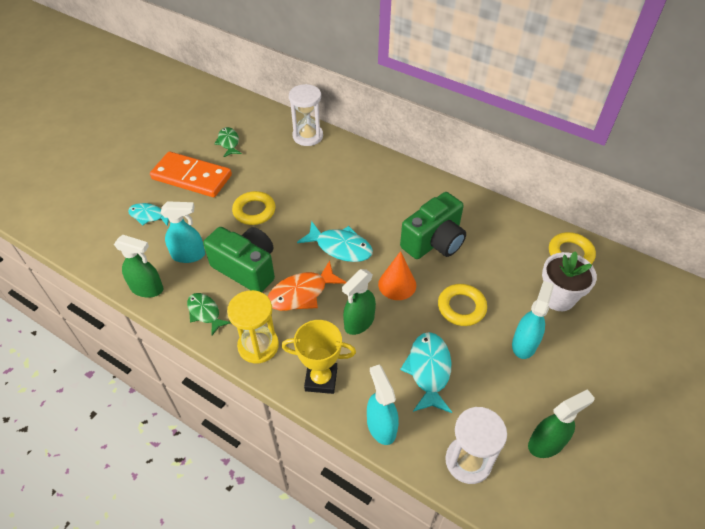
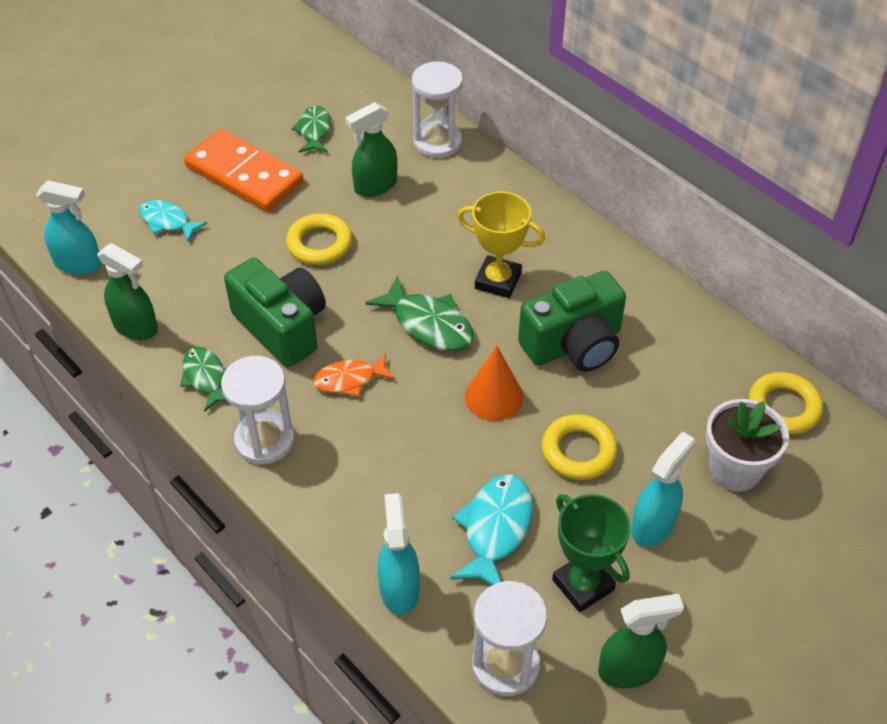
camera: 15 degrees right, 0 degrees up
turquoise spray bottle [161,201,205,263] -> turquoise spray bottle moved to [36,180,102,275]
yellow hourglass [227,290,279,363] -> white hourglass [221,356,295,464]
orange fish [268,261,346,311] -> orange fish [313,354,395,397], size x0.66
yellow trophy [281,320,356,394] -> yellow trophy moved to [457,192,545,298]
turquoise fish [297,221,373,262] -> green fish [365,275,473,351]
green spray bottle [342,269,376,335] -> green spray bottle moved to [345,102,397,197]
none -> green trophy [552,494,631,612]

